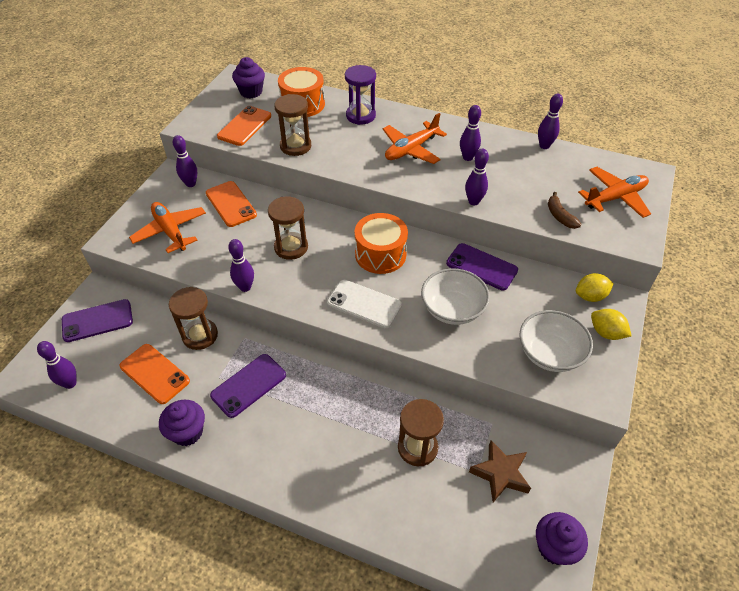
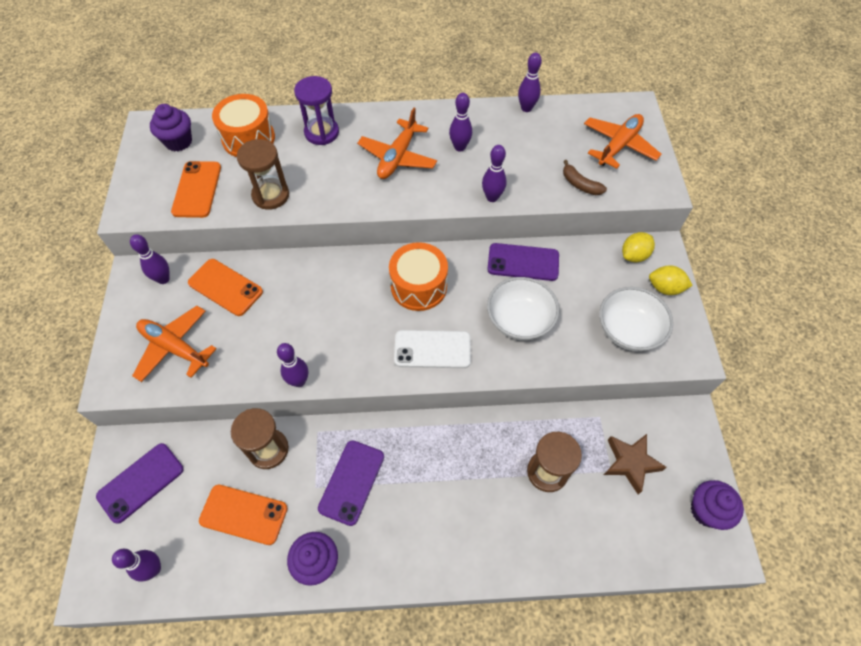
camera: 25 degrees left, 10 degrees up
brown hourglass [268,196,308,260] -> none

